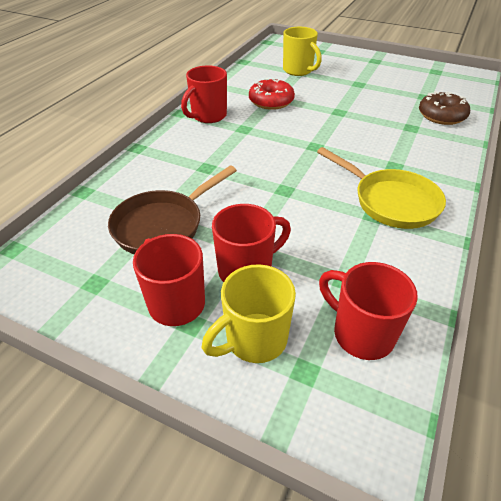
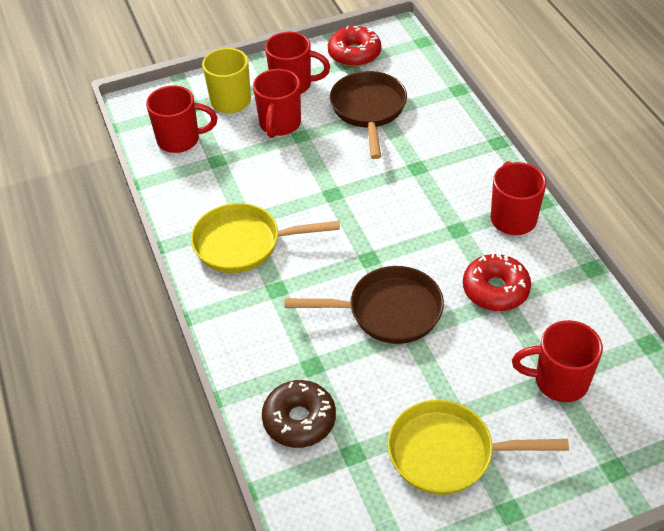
camera: 135 degrees right, 5 degrees up
yellow mug [283,27,322,76] -> red mug [512,320,603,402]
none -> brown pan [285,266,444,344]
none -> red donut [328,26,381,67]
none -> yellow pan [388,400,569,495]

